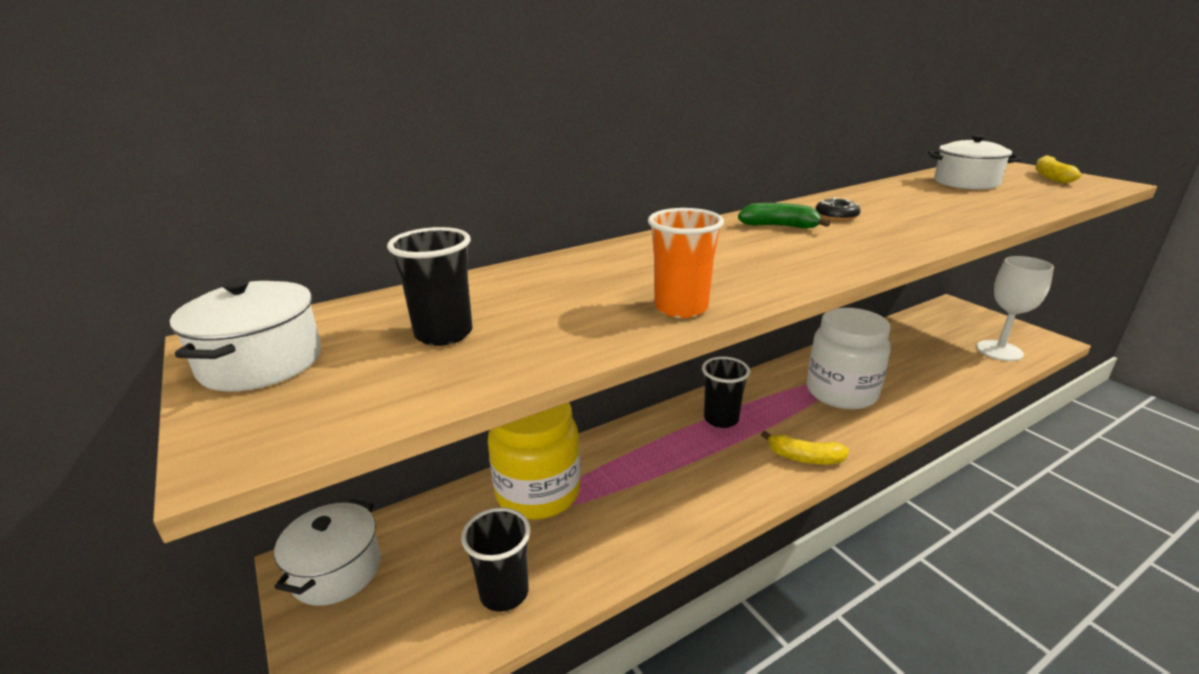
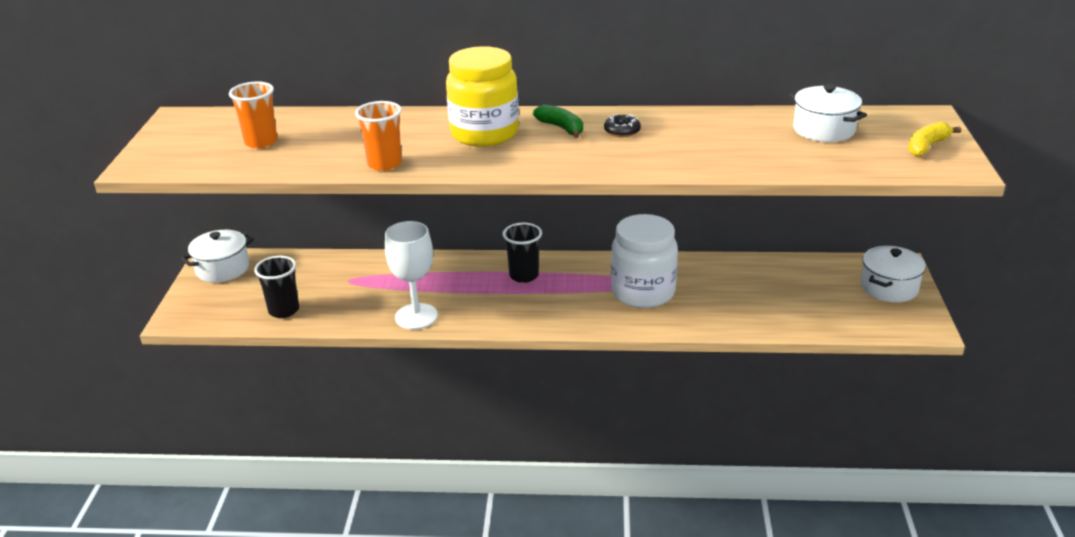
camera: 35 degrees right, 5 degrees up
white pot [170,278,321,392] -> white pot moved to [861,246,926,303]
black cup [387,227,473,346] -> orange cup [229,81,277,149]
yellow jar [488,402,581,520] -> yellow jar moved to [446,46,519,147]
yellow banana [761,431,849,464] -> none
white goblet [977,256,1054,361] -> white goblet moved to [385,221,438,329]

